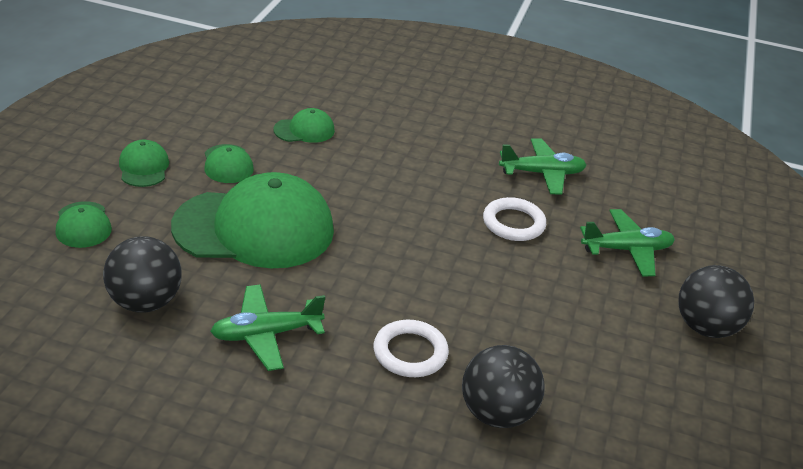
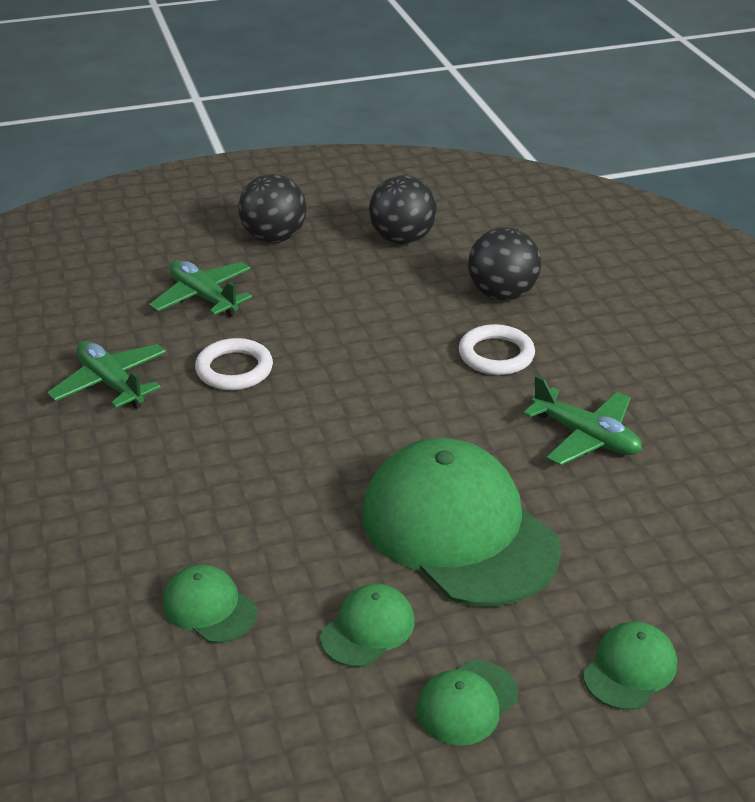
camera: 120 degrees left, 0 degrees up
black ball [103,236,182,313] -> black ball moved to [369,175,437,244]

